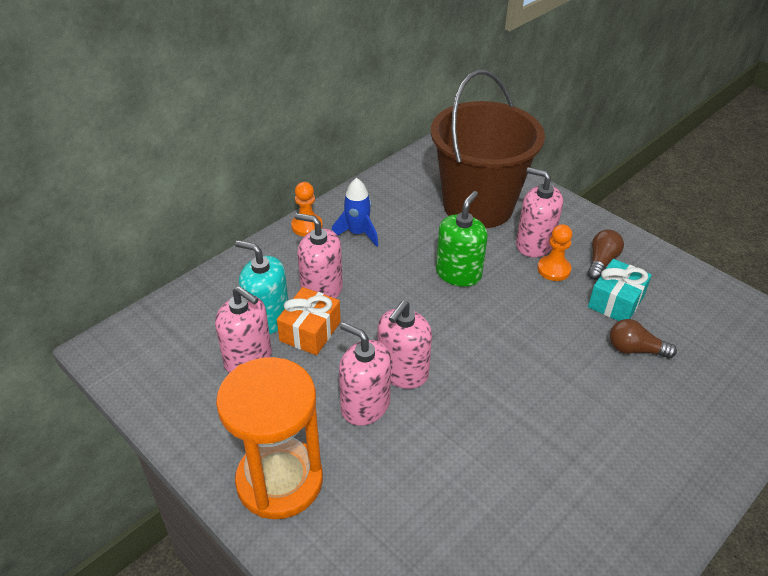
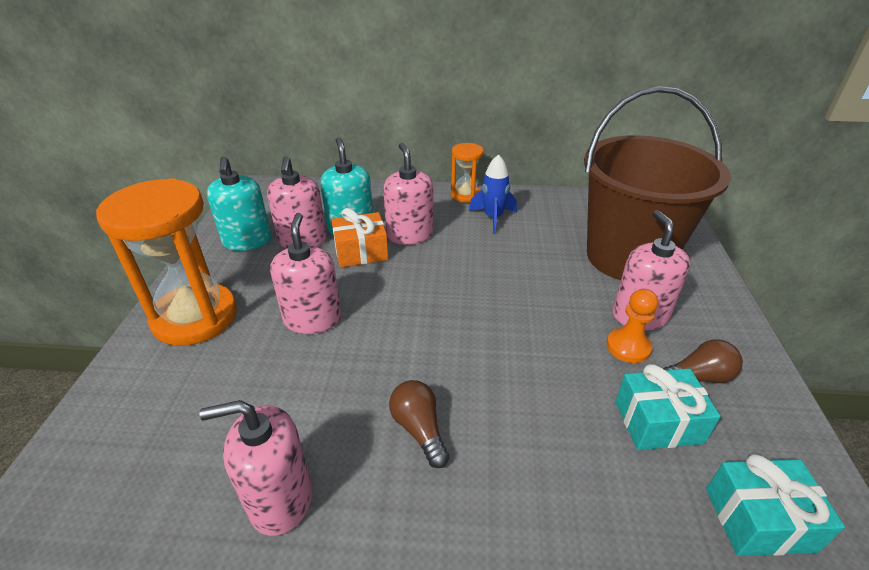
camera: 50 degrees right, 5 degrees down
orange pawn [291,182,323,236] -> orange hourglass [451,143,484,203]
pink soap dispenser [378,301,432,389] -> pink soap dispenser moved to [199,400,313,536]
green soap dispenser [436,191,488,287] -> none
brown light bulb [610,319,677,359] -> brown light bulb moved to [389,380,449,468]
none -> turquoise soap dispenser [207,156,271,251]
none -> turquoise gift [706,454,845,556]

